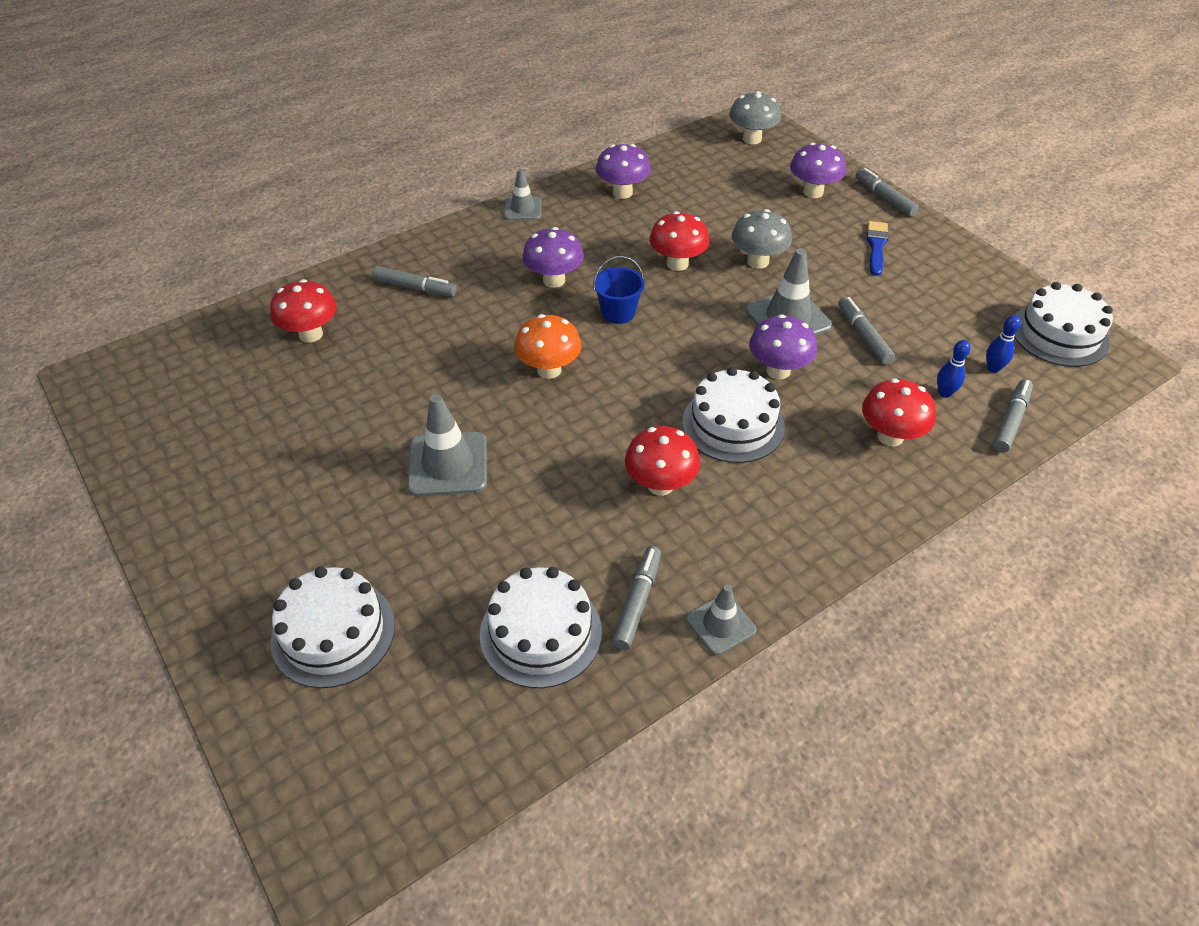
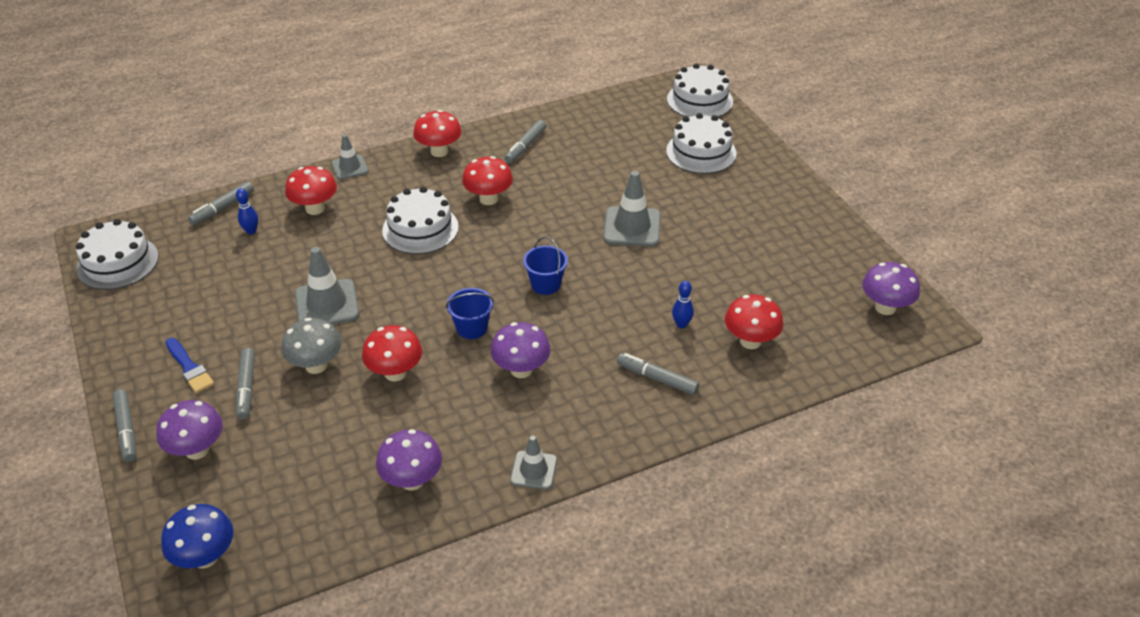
camera: 170 degrees left, 5 degrees down
white cake [480,567,602,688] -> white cake moved to [667,64,733,117]
orange mushroom [514,314,582,379] -> blue bucket [523,237,568,295]
grey traffic cone [686,585,756,655] -> grey traffic cone moved to [332,134,369,180]
grey mushroom [729,91,781,144] -> blue mushroom [161,504,234,568]
purple mushroom [749,314,817,380] -> purple mushroom moved to [862,262,920,315]
grey marker [838,297,895,365] -> grey marker moved to [236,348,255,420]
blue brush [867,221,889,276] -> blue brush turned 60 degrees counterclockwise [166,338,214,393]
blue bowling pin [986,315,1021,373] -> blue bowling pin moved to [672,281,694,328]
none -> red mushroom [413,110,462,157]

